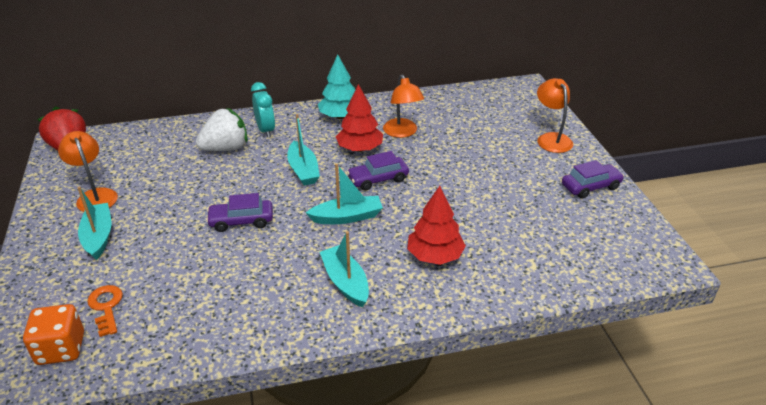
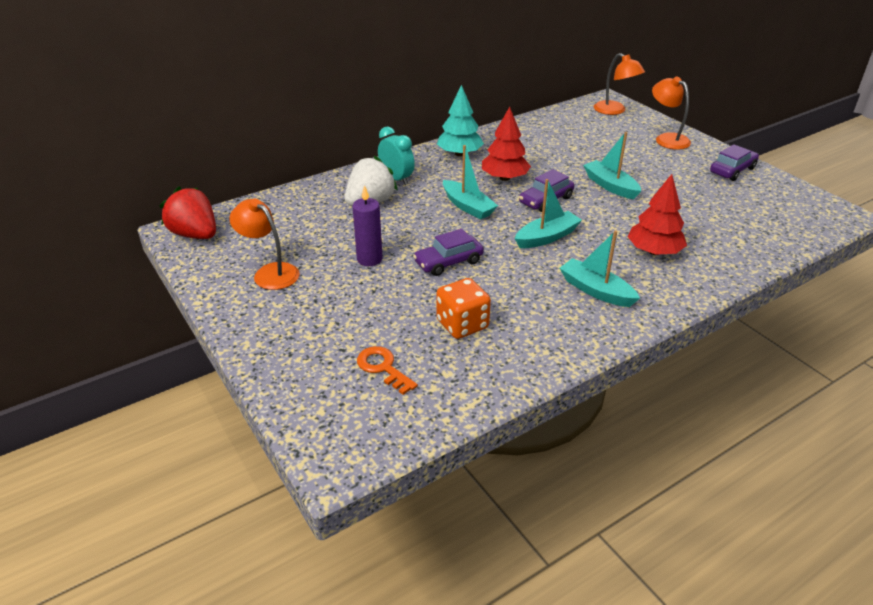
camera: 20 degrees left, 0 degrees up
orange dice [23,304,84,365] -> orange dice moved to [436,278,491,339]
turquoise boat [77,186,111,260] -> turquoise boat moved to [583,132,641,199]
orange lamp [383,75,424,138] -> orange lamp moved to [594,53,645,115]
none -> purple candle [352,185,383,266]

